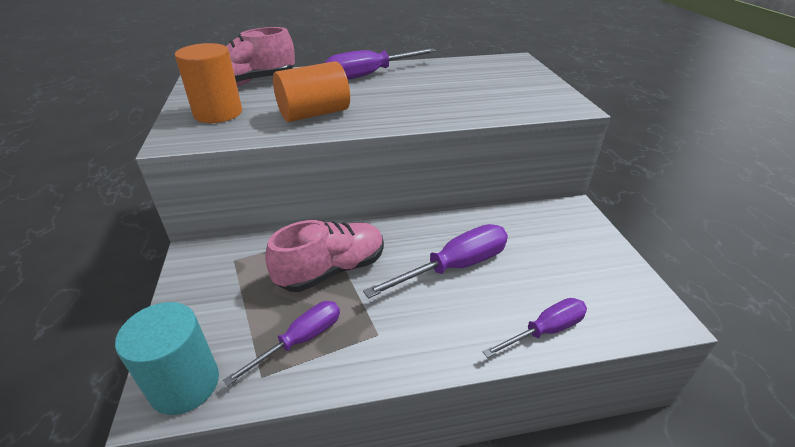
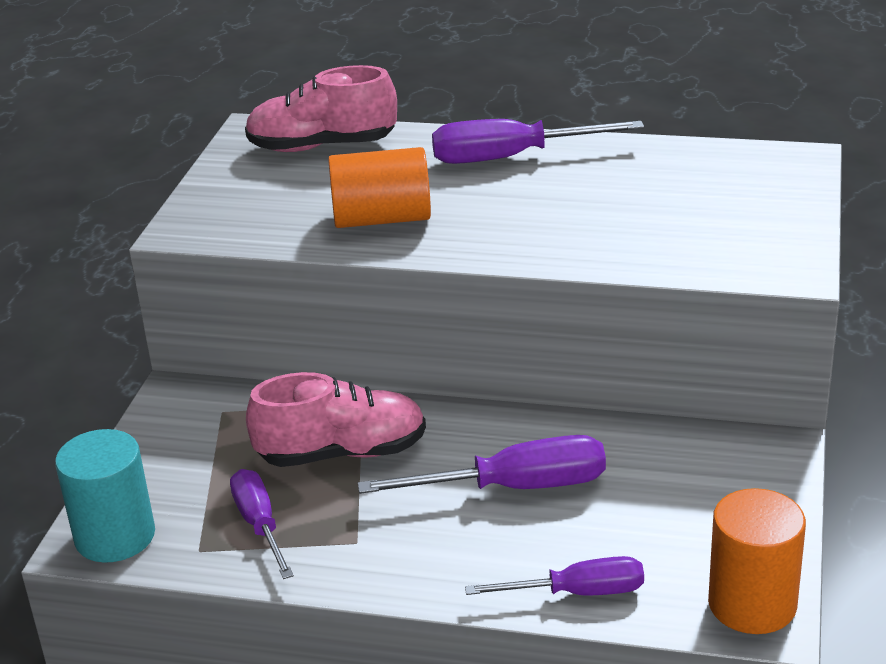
camera: 25 degrees right, 5 degrees down
orange cylinder [175,43,242,123] -> orange cylinder moved to [708,488,806,634]
purple screwdriver [223,301,340,386] -> purple screwdriver turned 90 degrees counterclockwise [230,469,294,579]

